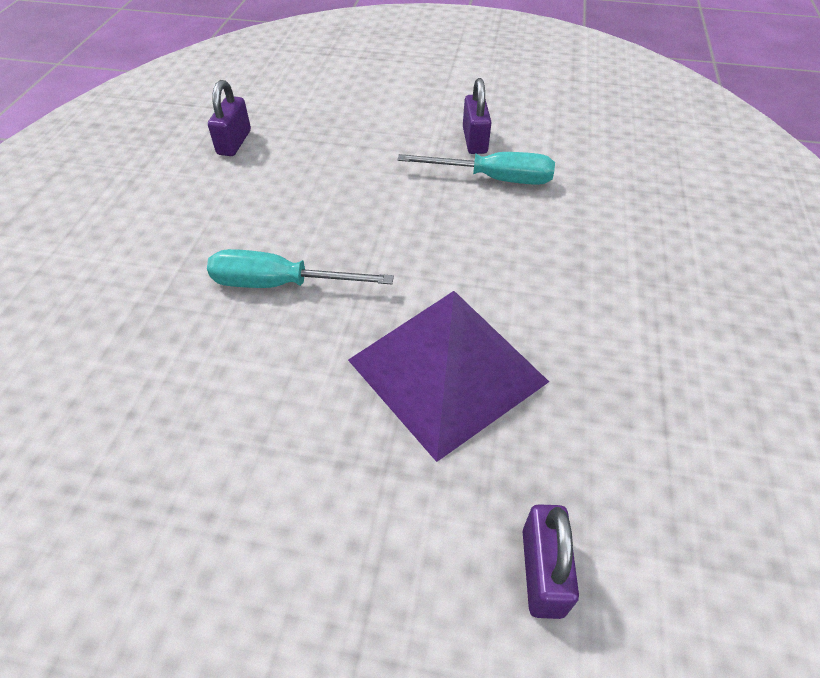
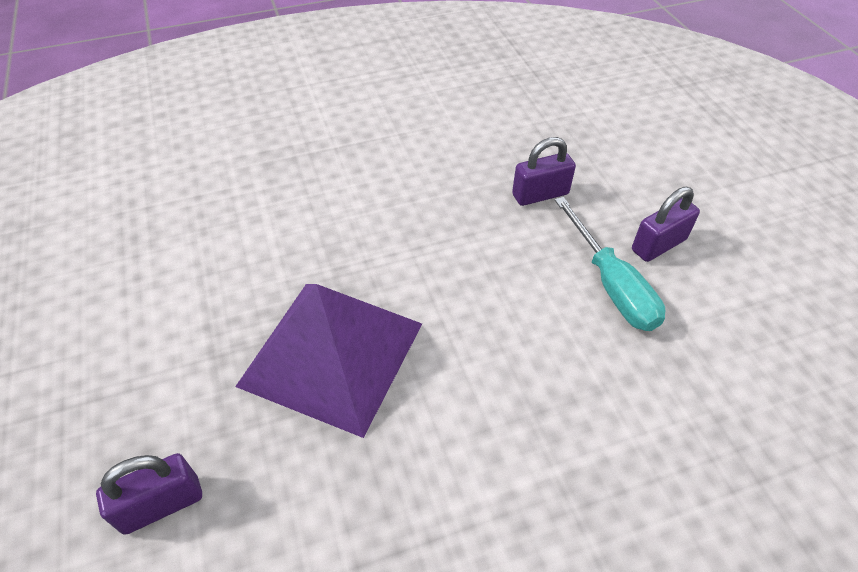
camera: 60 degrees right, 0 degrees up
turquoise screwdriver [207,249,394,288] -> none
purple padlock [208,80,251,156] -> purple padlock moved to [512,137,576,206]

